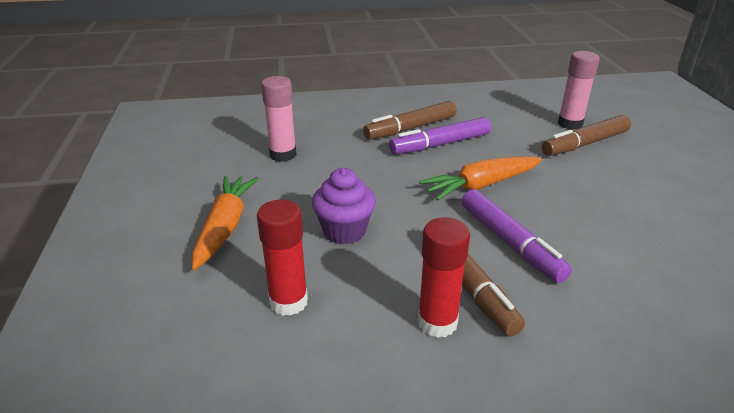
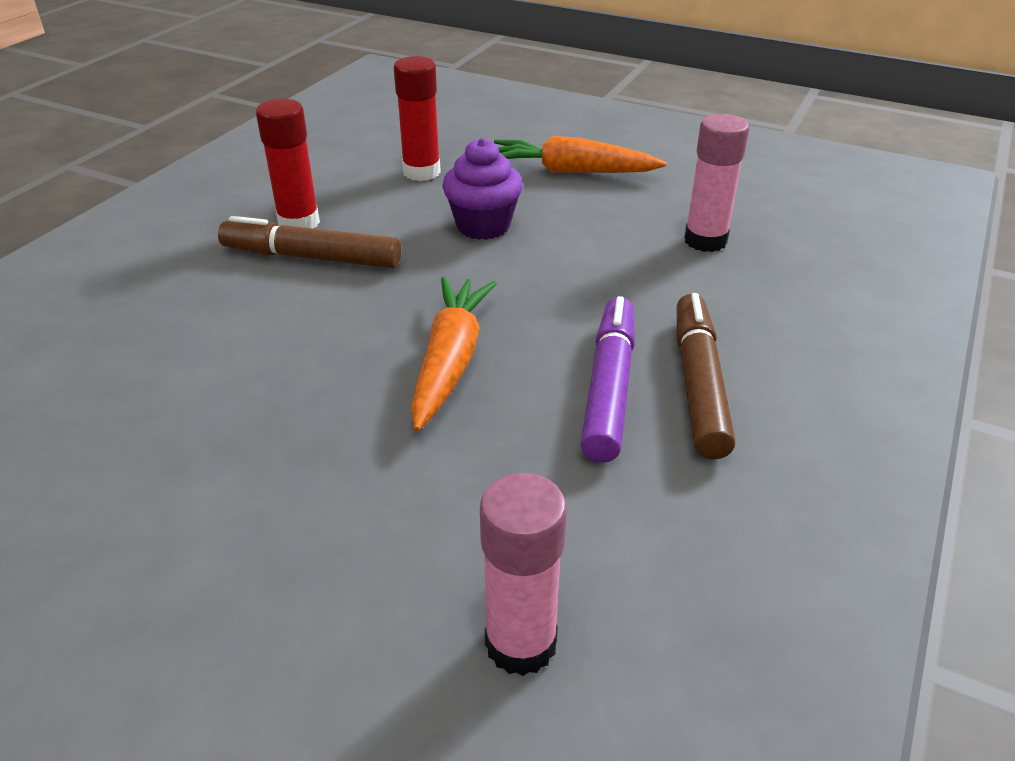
camera: 125 degrees right, 5 degrees up
orange carrot [192,176,259,270] -> orange carrot turned 150 degrees clockwise [494,136,667,173]
purple marker [462,189,572,283] -> none
brown marker [542,115,631,156] -> none

